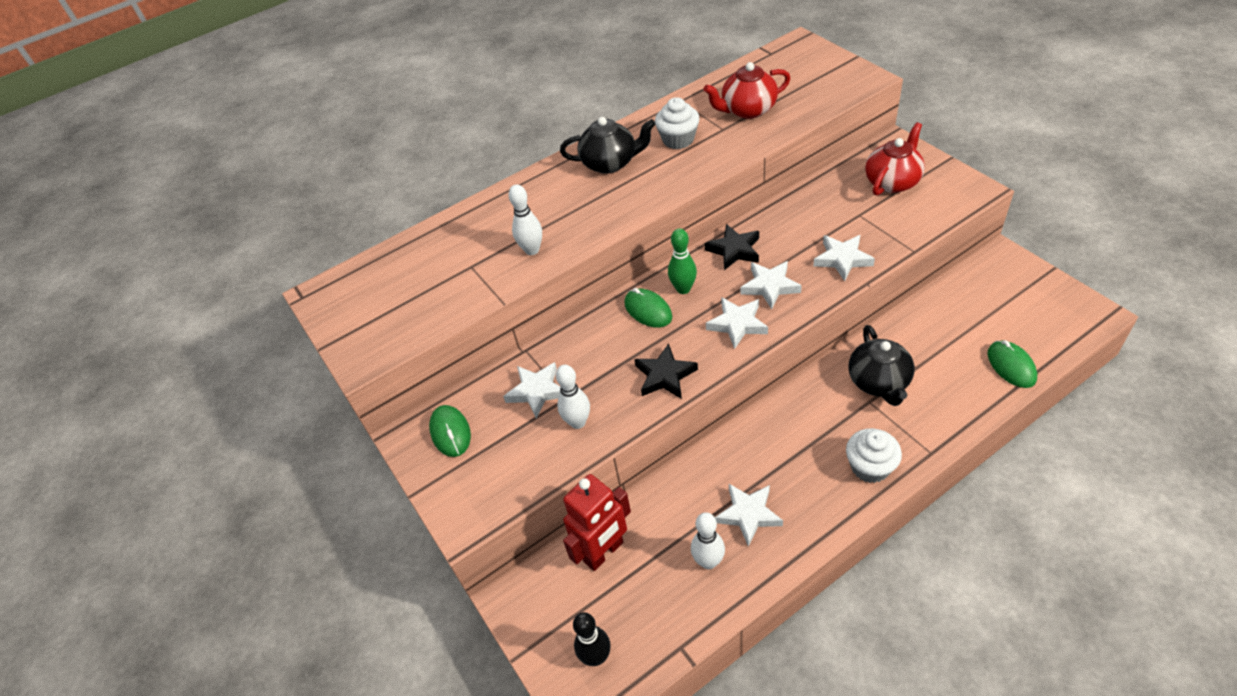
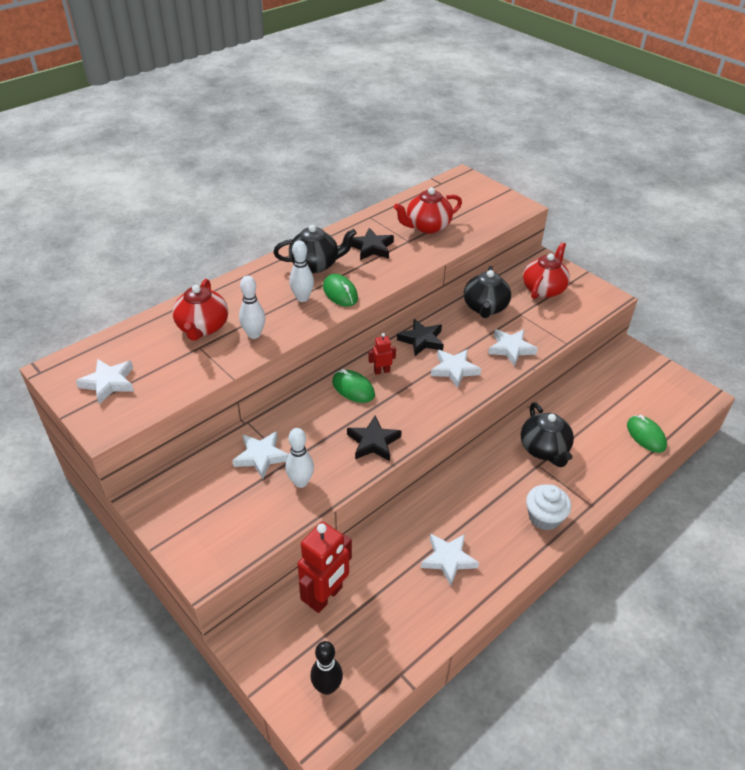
camera: 15 degrees left, 5 degrees down
green mouse [429,405,471,457] -> green mouse moved to [323,274,358,307]
white cupcake [655,97,699,149] -> black star [351,228,394,260]
green bowling pin [668,228,697,294] -> red robot [368,333,396,375]
white bowling pin [691,512,725,569] -> white bowling pin moved to [289,240,314,302]
white star [706,297,768,349] -> white star moved to [76,359,134,404]
none -> red teapot [172,279,228,341]
none -> black teapot [464,266,511,318]

